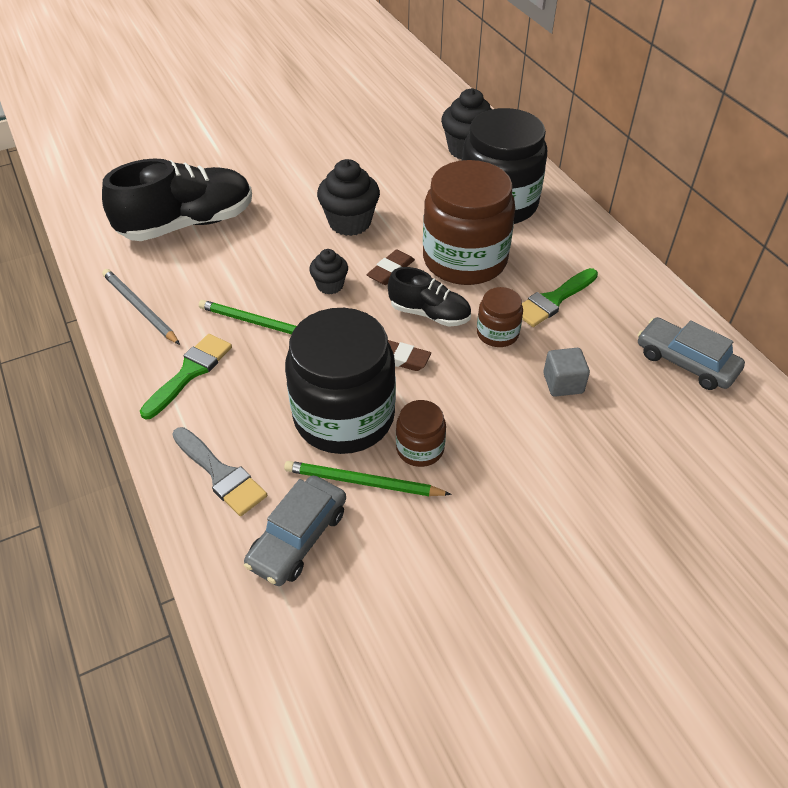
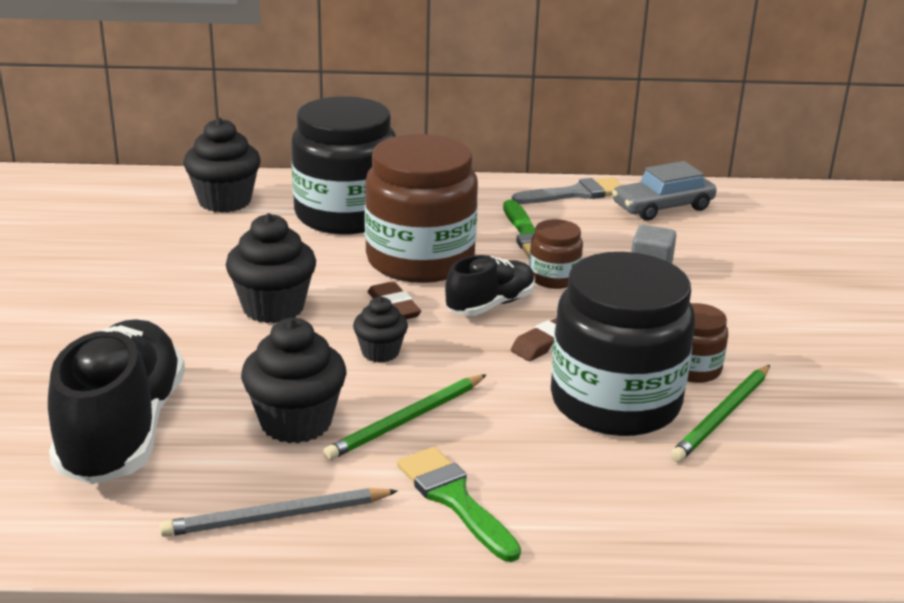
camera: 65 degrees left, 20 degrees down
grey brush [172,427,267,516] -> grey brush moved to [512,177,622,204]
grey car [244,475,346,586] -> none
none -> black cupcake [241,318,347,443]

